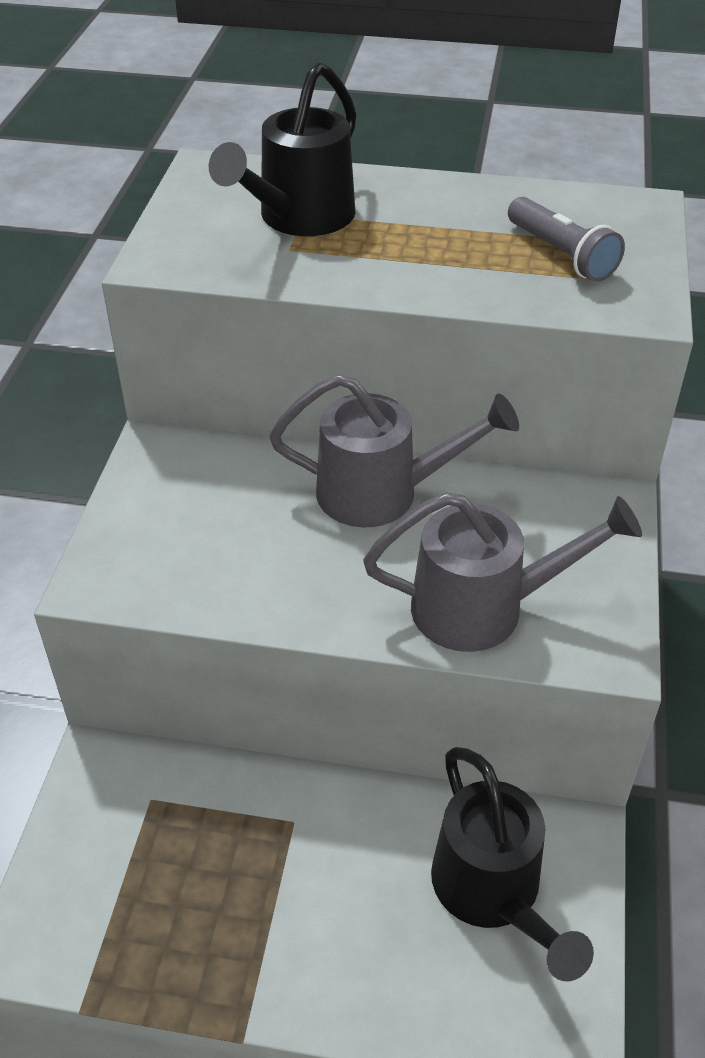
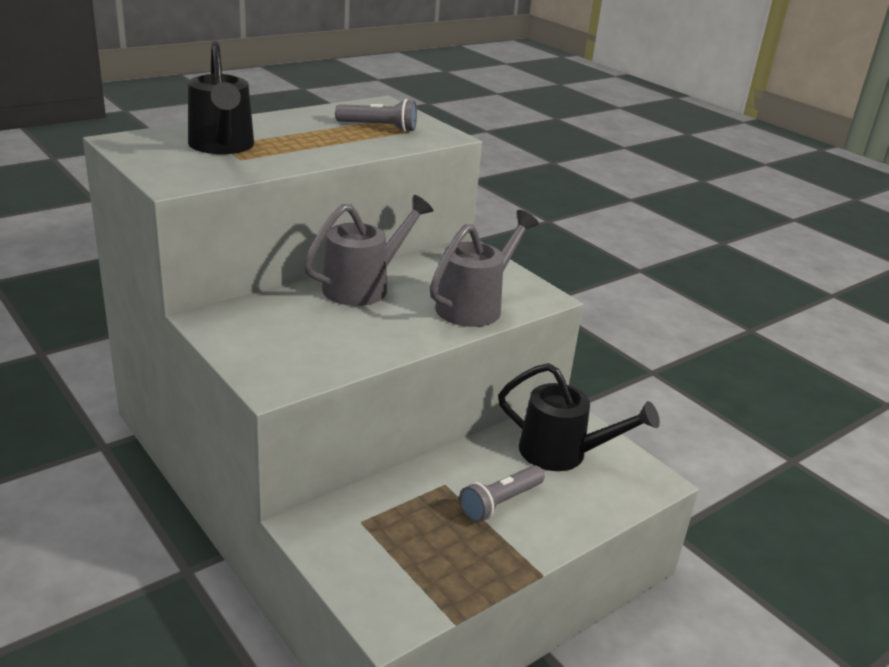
camera: 50 degrees left, 15 degrees down
none -> grey flashlight [459,465,545,522]

